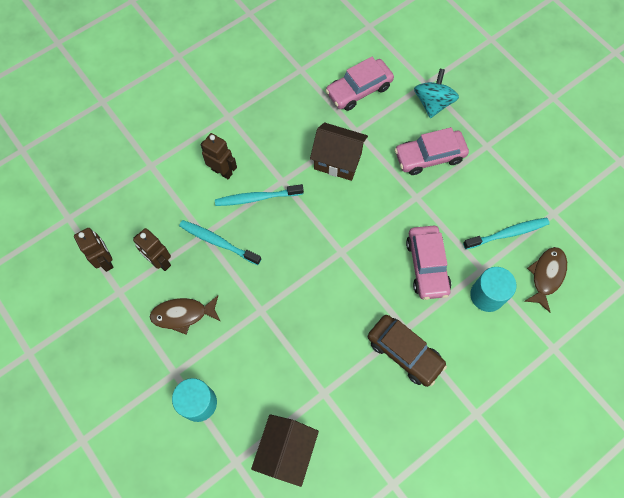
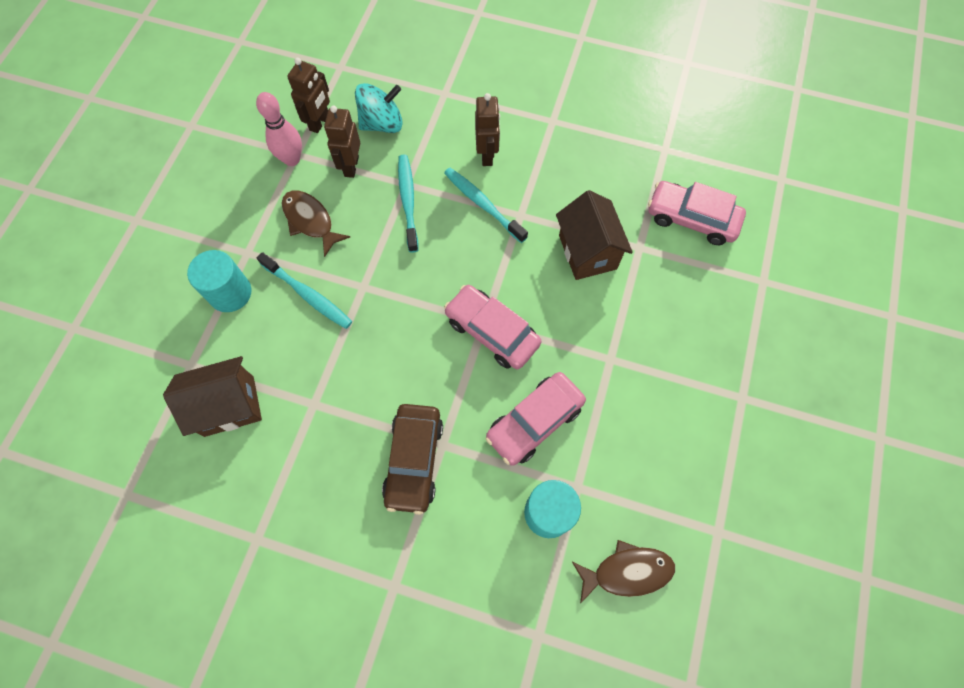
camera: 55 degrees right, 0 degrees up
pink car [394,127,469,175] -> pink car moved to [444,285,541,369]
turquoise spinning top [414,69,459,118] -> turquoise spinning top moved to [355,83,403,133]
turquoise toothbrush [463,218,550,249] -> turquoise toothbrush moved to [257,252,352,329]
none -> pink bowling pin [256,92,302,166]

